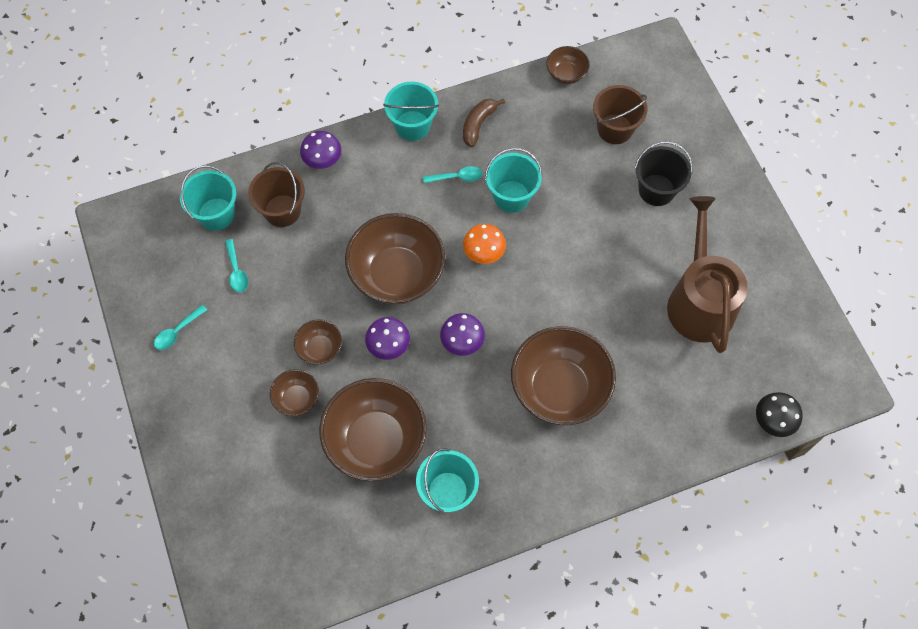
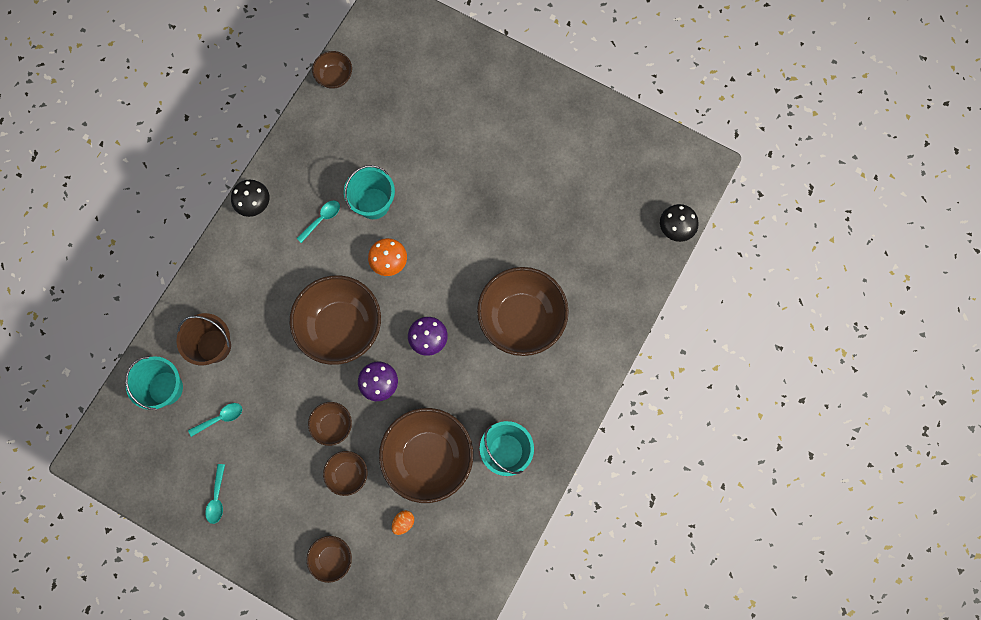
camera: 40 degrees left, 10 degrees up
turquoise spoon [225,239,248,292] -> turquoise spoon turned 60 degrees counterclockwise [188,403,242,437]
purple mushroom [300,131,342,169] -> none
turquoise bucket [383,82,439,141] -> black mushroom [231,180,269,217]
brown banana [463,99,505,147] -> none
brown bucket [593,85,648,144] -> none
black bucket [635,141,693,206] -> none
brown watering can [667,196,748,353] -> none
none -> brown bowl [307,536,352,583]
none -> orange egg [392,510,414,535]

